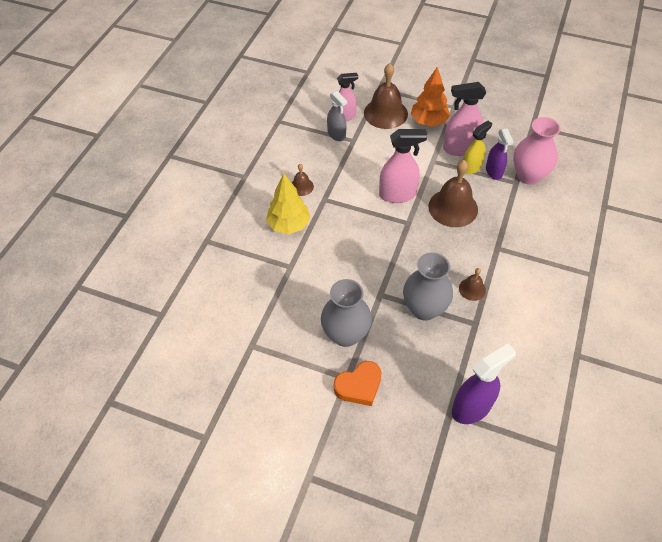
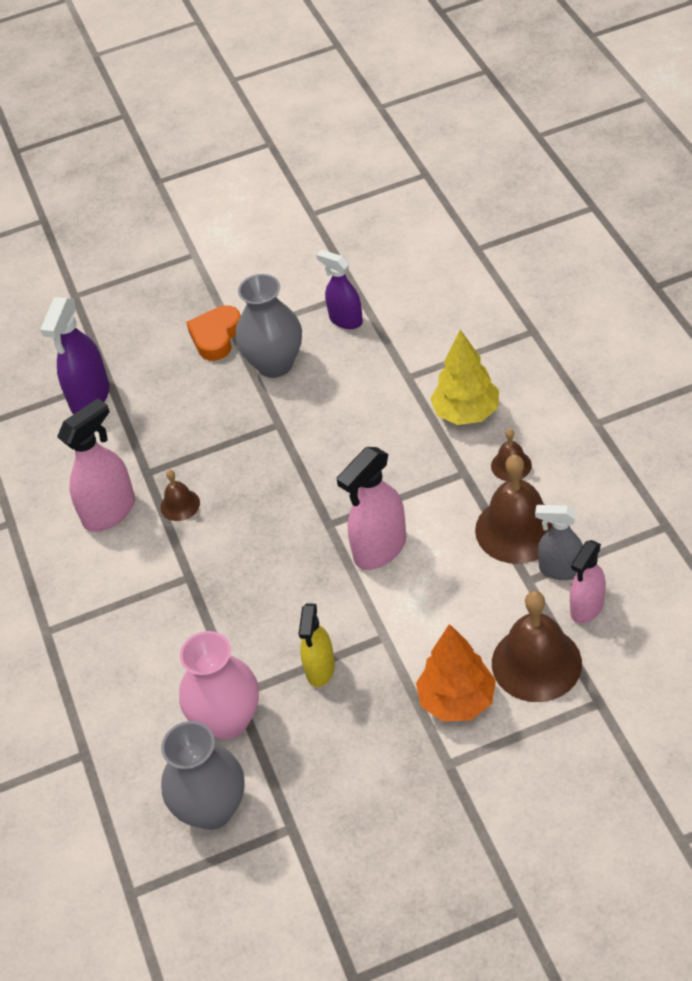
camera: 145 degrees right, 5 degrees down
grey vase [403,252,453,321] -> grey vase moved to [161,721,245,830]
brown bell [428,160,478,227] -> brown bell moved to [475,455,552,564]
pink spray bottle [443,82,486,156] -> pink spray bottle moved to [57,398,135,532]
purple spray bottle [486,128,513,180] -> purple spray bottle moved to [317,250,363,329]

